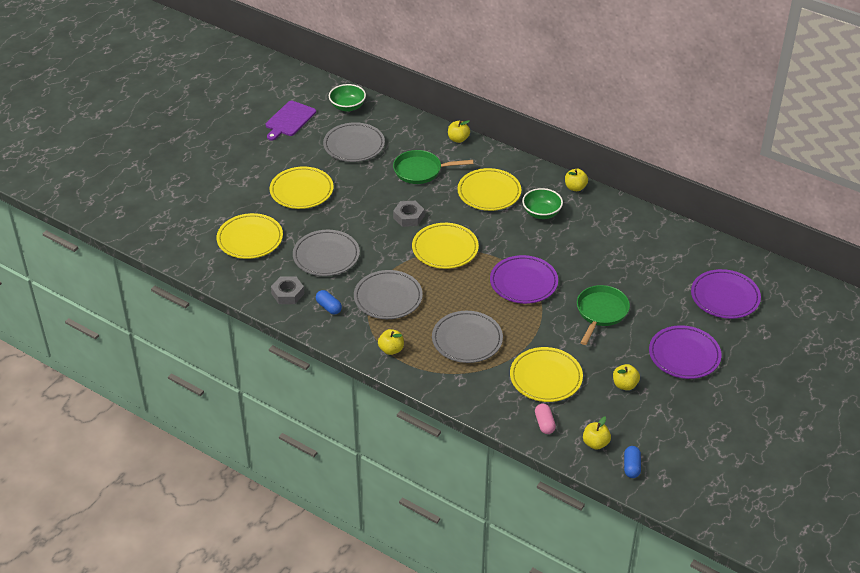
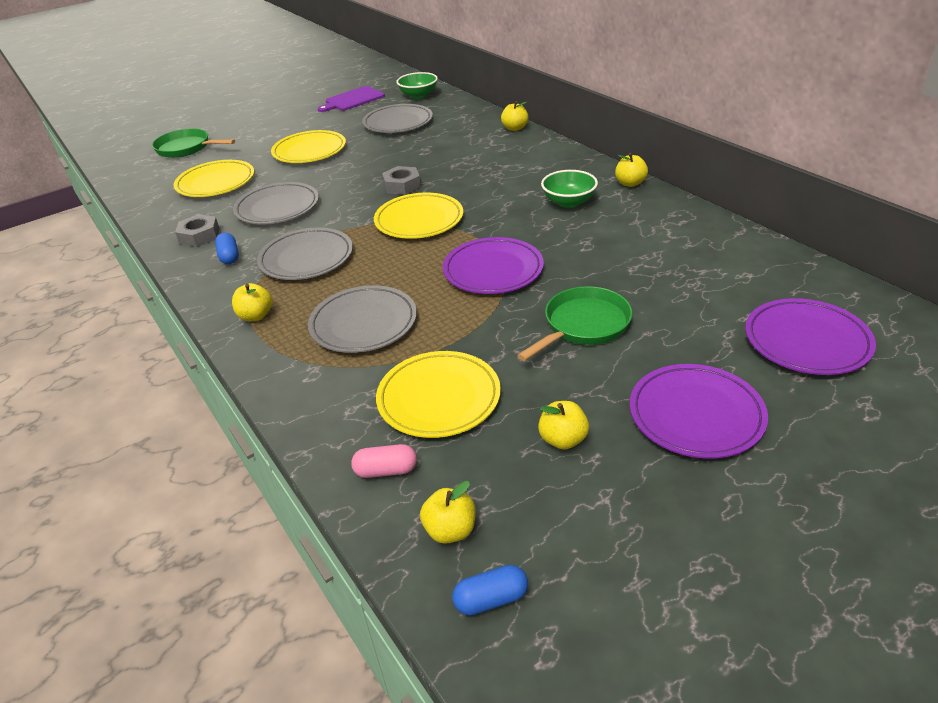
camera: 25 degrees right, 5 degrees down
green pan [393,150,473,184] -> green pan moved to [152,128,235,158]
yellow plate [457,168,521,211] -> none
pink capsule [535,403,556,434] -> pink capsule turned 75 degrees clockwise [351,444,417,478]
blue capsule [624,446,641,478] -> blue capsule turned 45 degrees clockwise [452,565,528,616]

